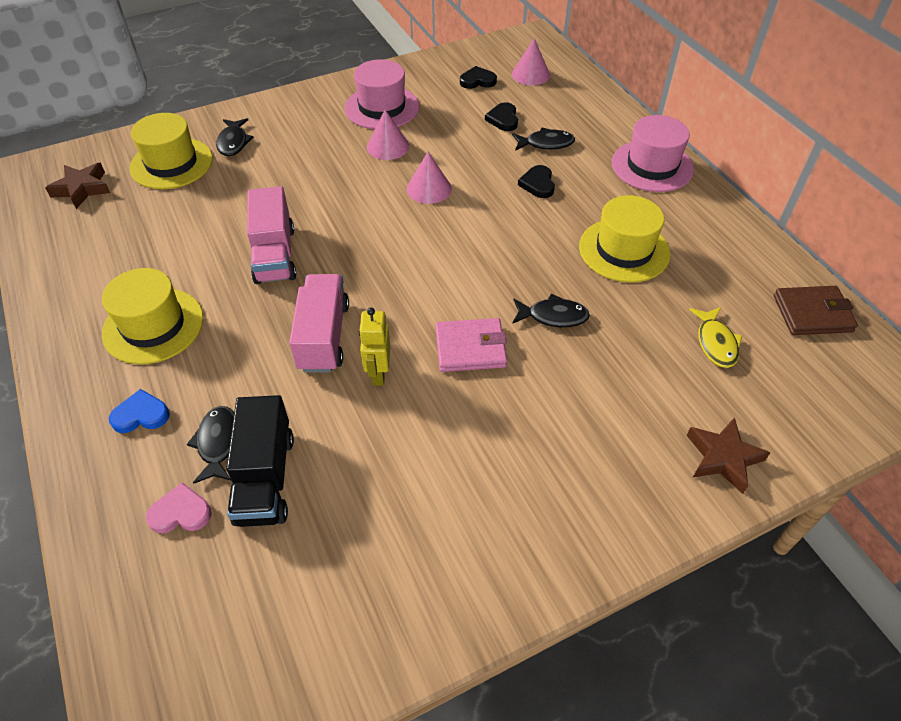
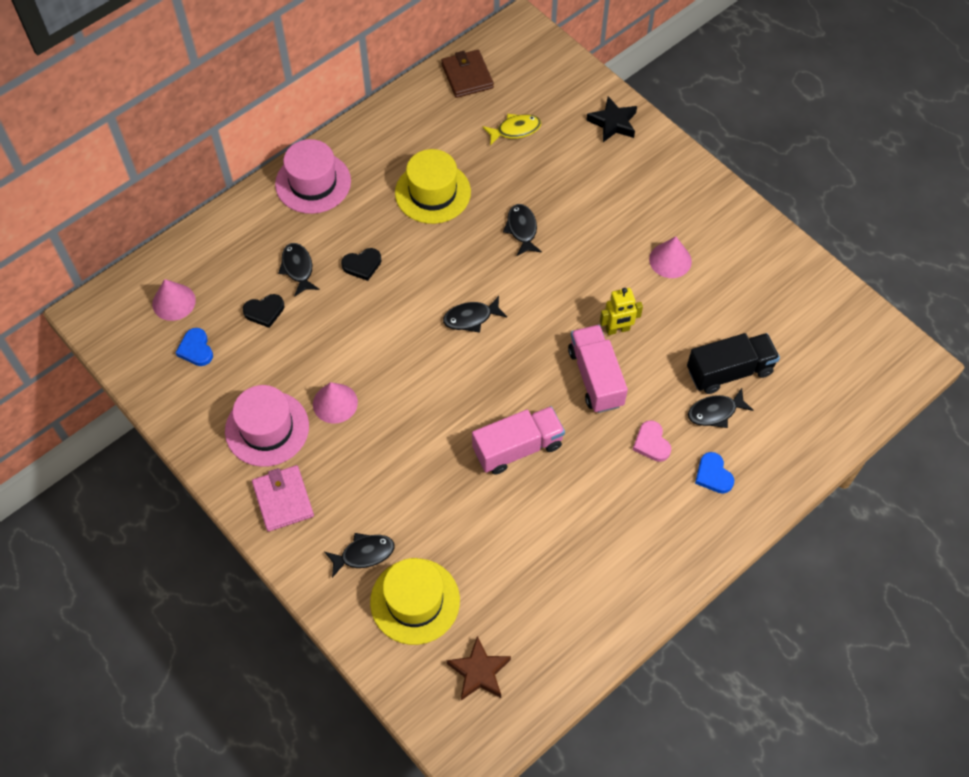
camera: 105 degrees left, 10 degrees up
yellow hat [102,268,203,364] -> none
pink heart [146,482,212,533] -> pink heart moved to [633,420,671,462]
pink truck [289,274,349,373] -> pink truck turned 90 degrees clockwise [568,325,628,413]
pink cone [407,152,452,204] -> pink cone moved to [649,237,692,278]
pink wallet [435,318,507,372] -> pink wallet moved to [252,465,314,532]
black heart [460,66,497,89] -> blue heart [175,328,213,366]
brown star [686,417,771,494] -> black star [586,96,637,142]
none -> black fish [443,296,507,333]

